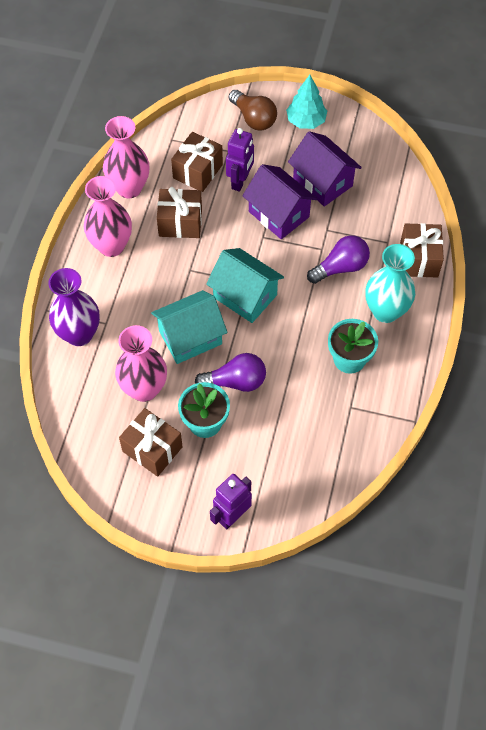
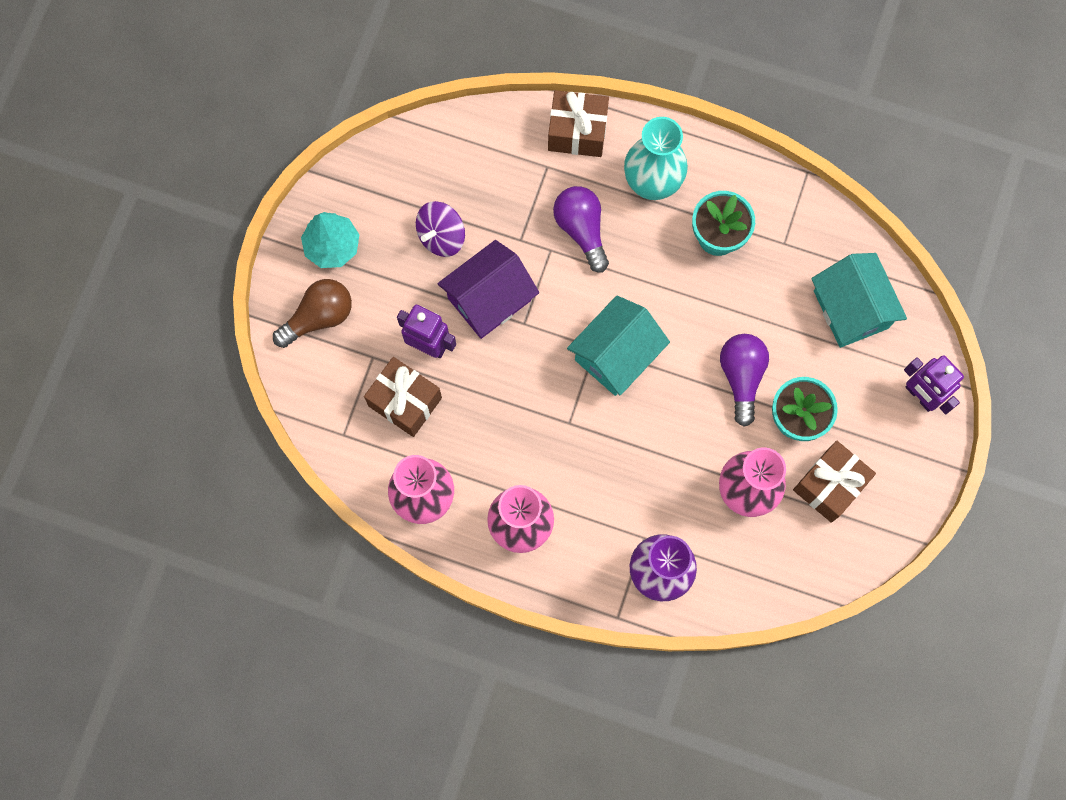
camera: 85 degrees left, 15 degrees up
turquoise house [151,290,228,364] -> turquoise house moved to [811,253,907,348]
brown gift [157,187,202,238] -> none
purple house [288,131,362,207] -> purple spinning top [416,201,465,257]

